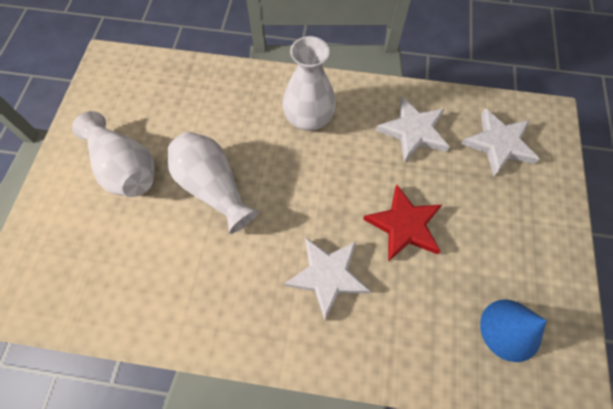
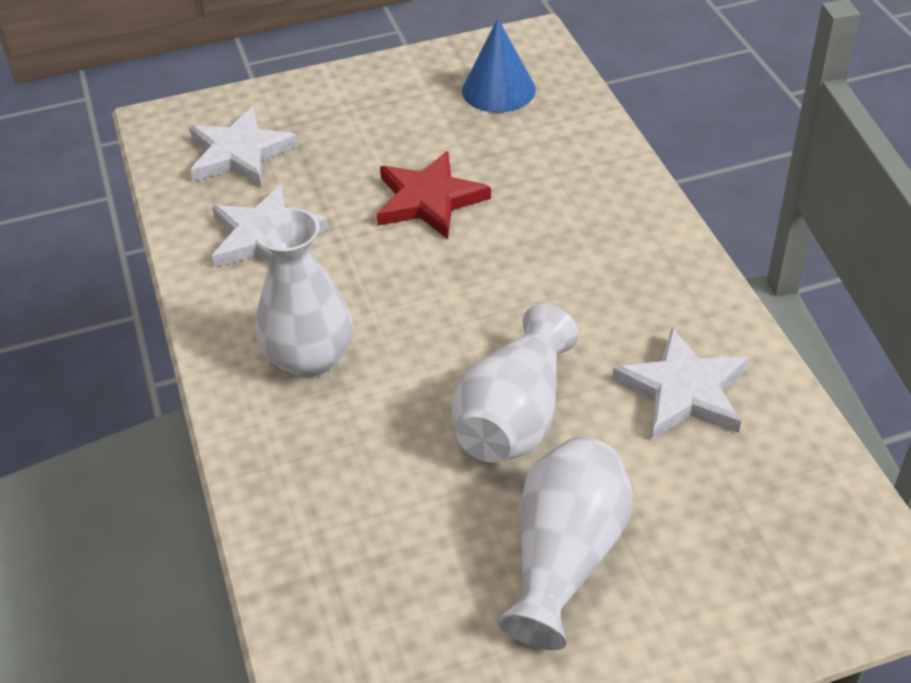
camera: 115 degrees left, 20 degrees down
white star [284,237,371,320] -> white star moved to [612,328,749,439]

